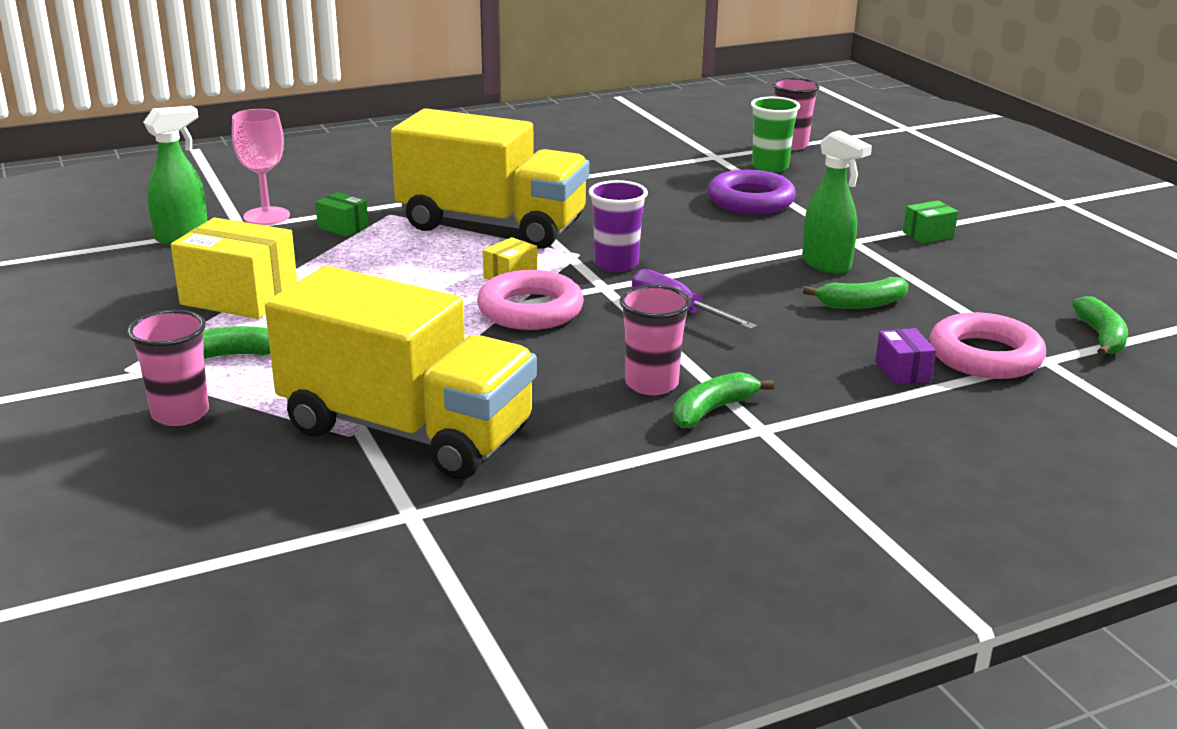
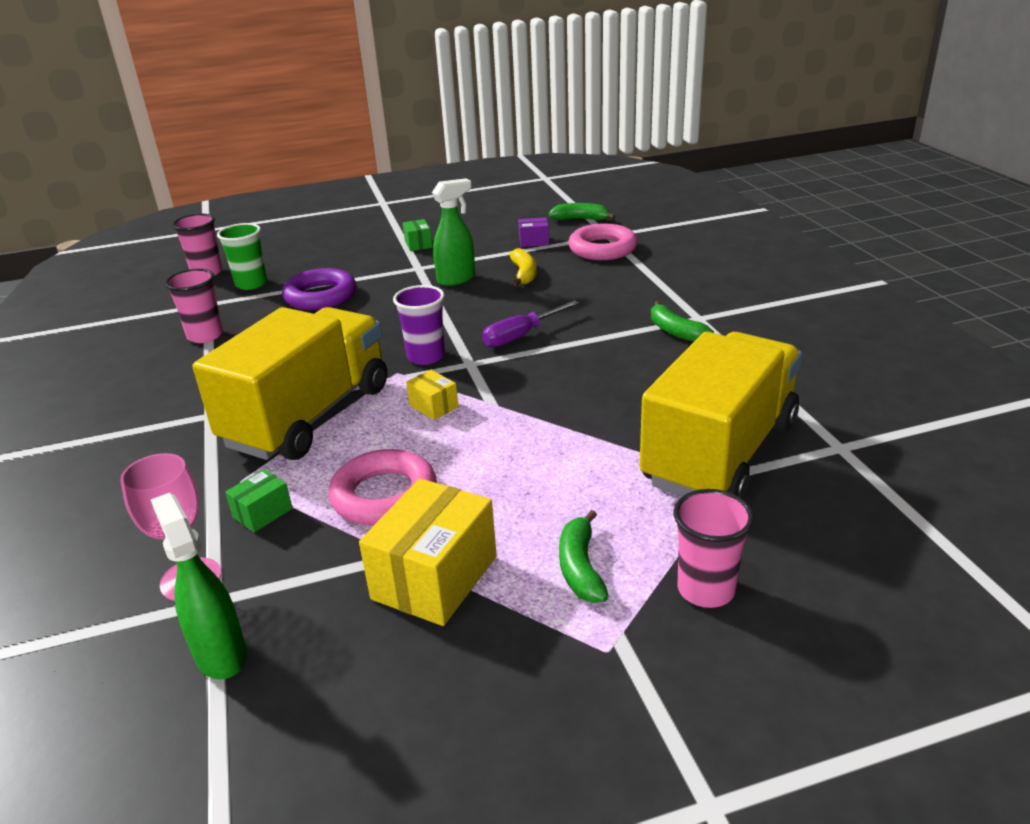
camera: 80 degrees left, 5 degrees up
pink ring [477,270,584,330] -> pink ring moved to [329,449,437,526]
pink cup [620,285,691,395] -> pink cup moved to [165,269,223,343]
green banana [803,277,909,309] -> yellow banana [509,248,537,286]
purple box [875,328,936,385] -> purple box moved to [518,217,549,247]

